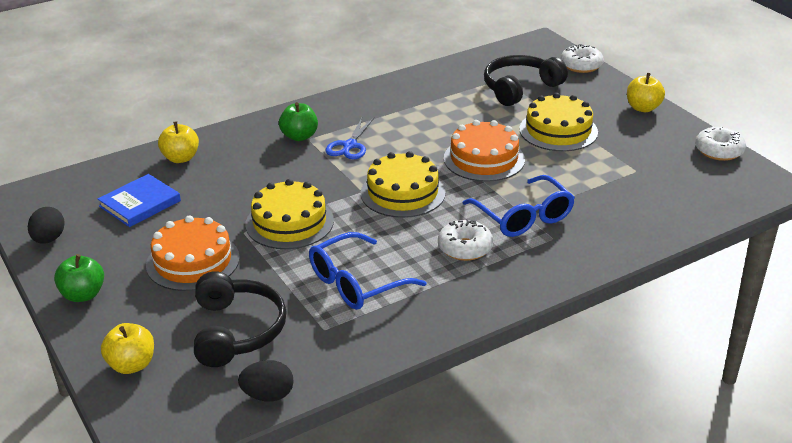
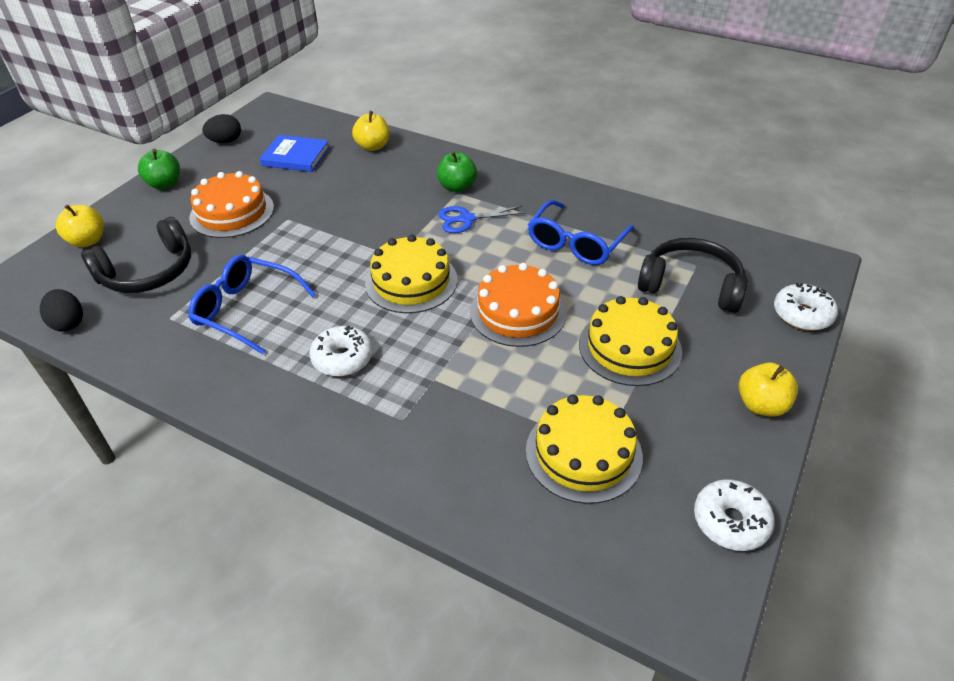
camera: 60 degrees right, 10 degrees up
yellow cake [245,179,334,249] -> yellow cake moved to [526,394,643,504]
blue glasses [463,175,575,237] -> blue glasses moved to [528,200,635,265]

